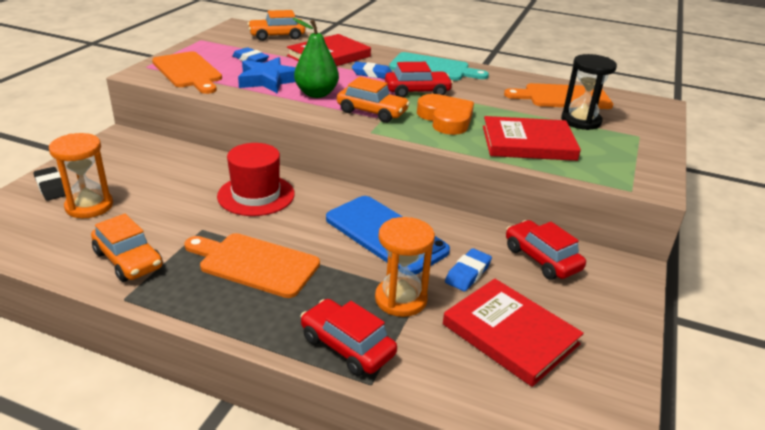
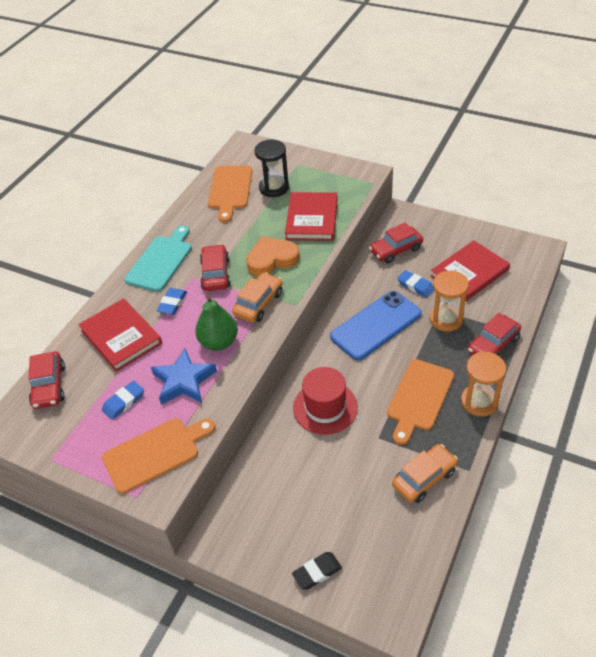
camera: 80 degrees left, 15 degrees up
orange hourglass [49,133,113,218] -> orange hourglass moved to [461,351,506,417]
orange car [248,10,305,41] -> red car [28,351,65,409]

